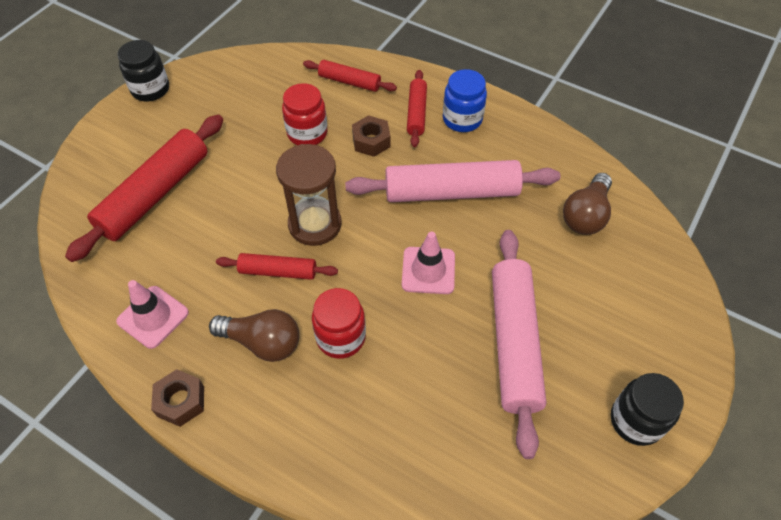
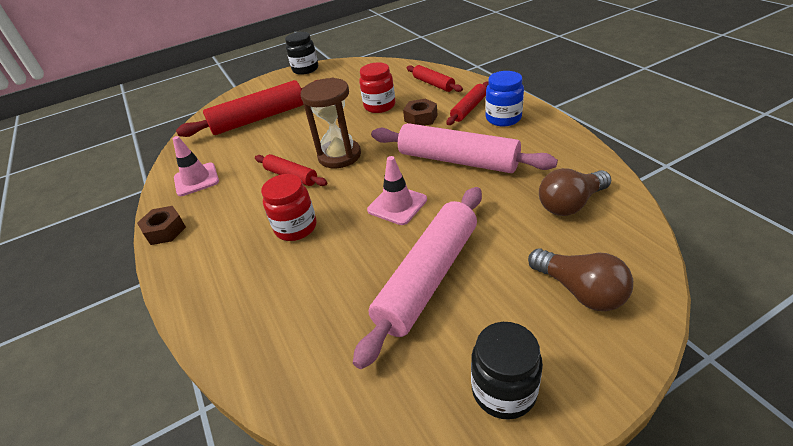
camera: 35 degrees right, 15 degrees down
brown light bulb [209,309,300,362] -> brown light bulb moved to [528,248,633,311]

